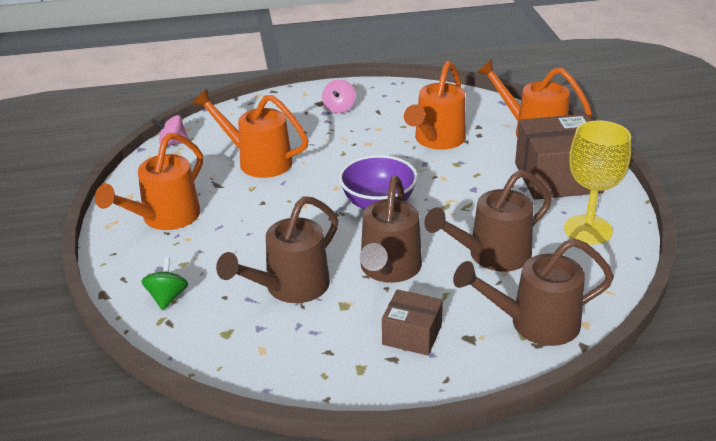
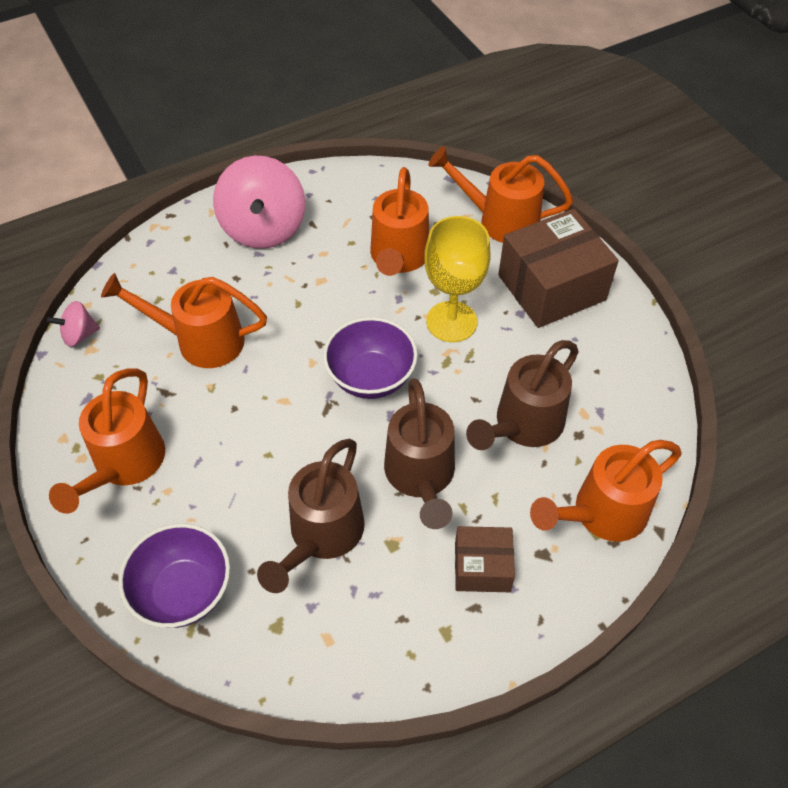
camera: 20 degrees left, 20 degrees up
green spinning top [141,258,188,310] -> purple bowl [118,523,230,628]
pink spinning top [322,79,355,113] -> pink spinning top [213,156,305,249], size x2.11
brown watering can [453,238,614,346] -> orange watering can [530,440,682,542]
yellow goblet [564,120,631,245] -> yellow goblet moved to [424,216,491,342]

